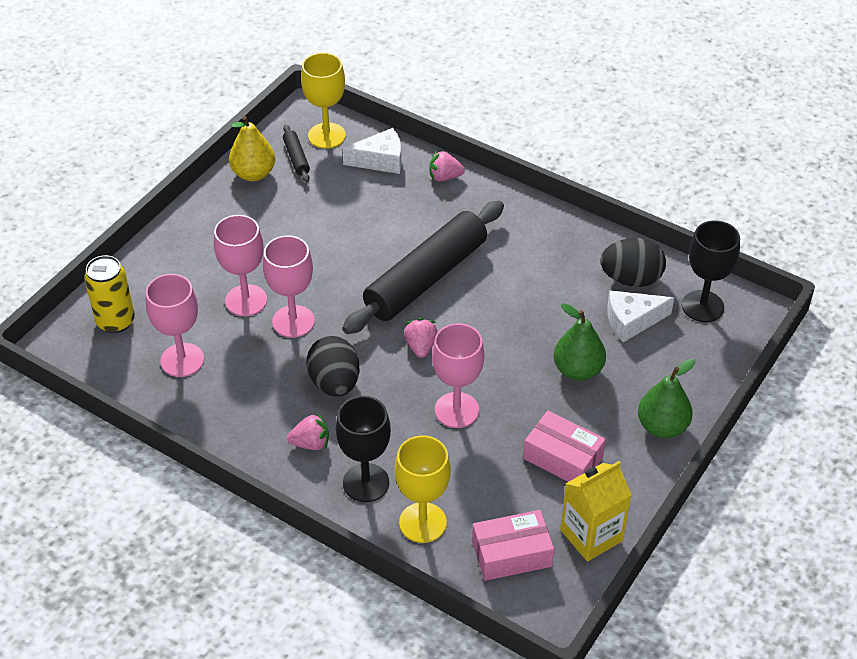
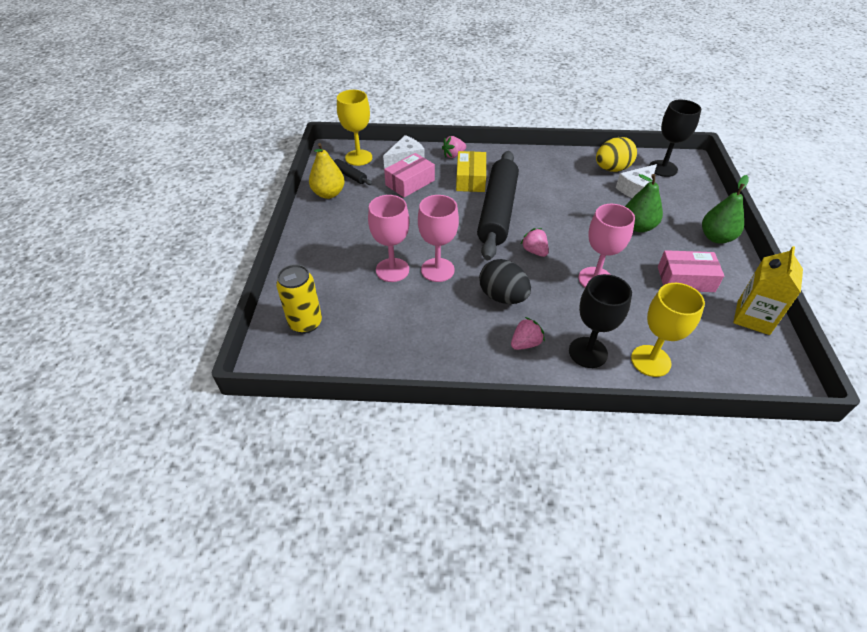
camera: 30 degrees left, 0 degrees up
pink goblet [146,274,204,377] -> none
pink box [472,510,554,581] -> pink box moved to [384,153,435,198]
black egg [600,238,666,287] -> yellow egg [596,137,637,172]
none -> yellow box [456,151,486,192]

